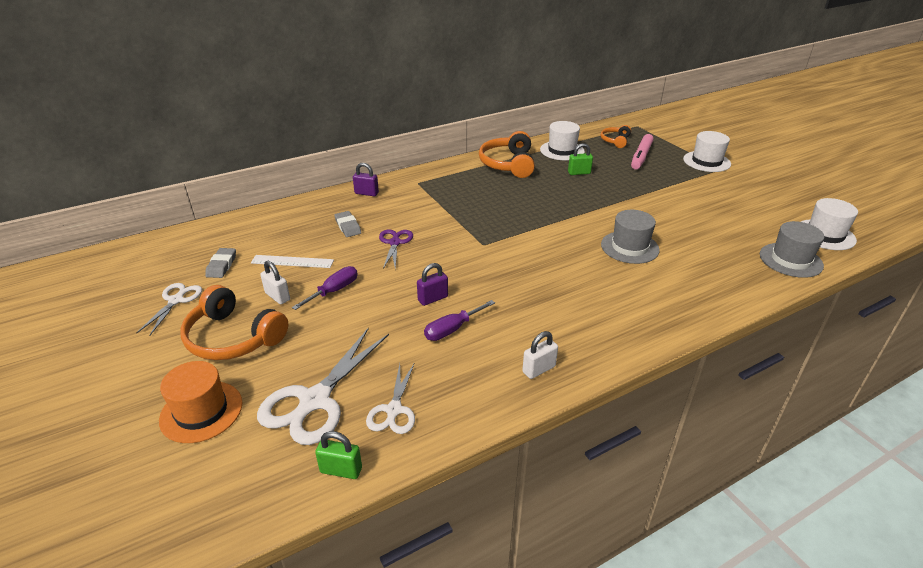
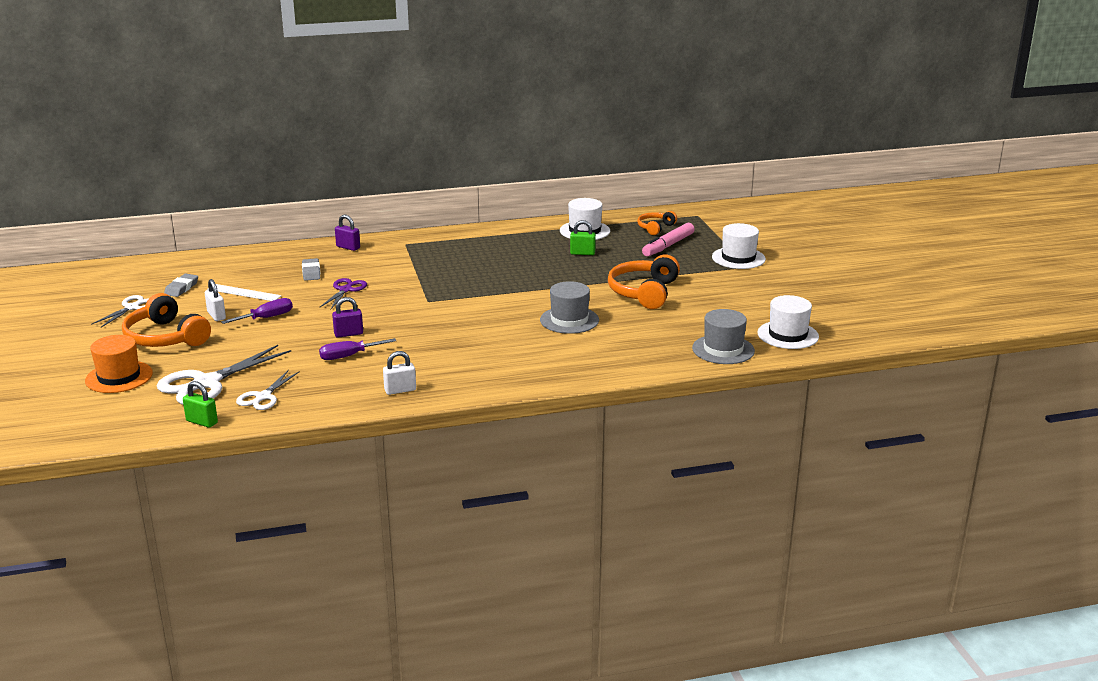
camera: 15 degrees right, 10 degrees down
orange headphones [479,131,535,178] -> orange headphones moved to [608,255,680,309]

